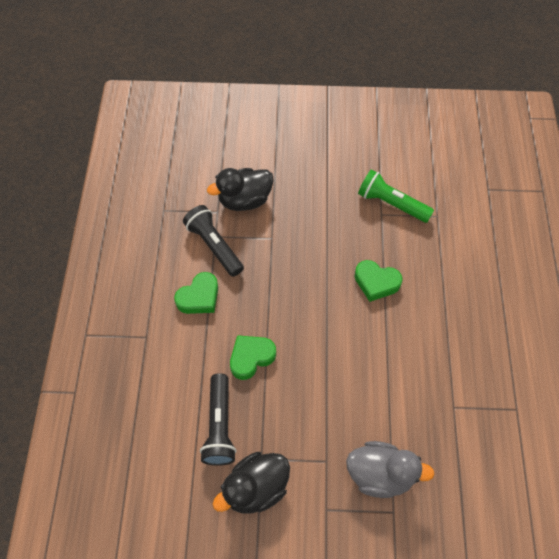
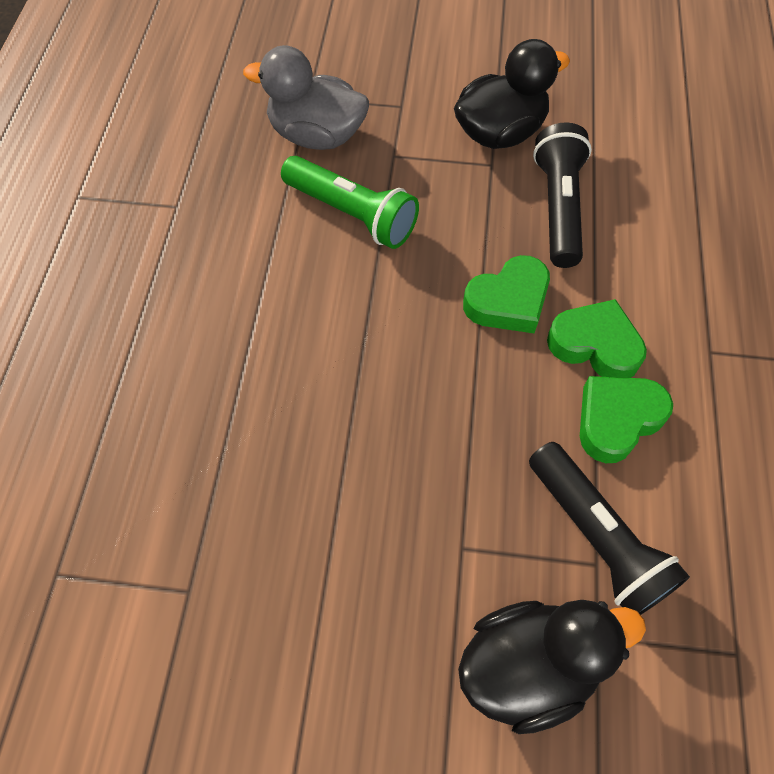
camera: 175 degrees left, 0 degrees up
green heart [354,260,403,302] -> green heart moved to [547,299,647,378]
green flashlight [358,169,434,223] -> green flashlight moved to [281,156,419,249]

